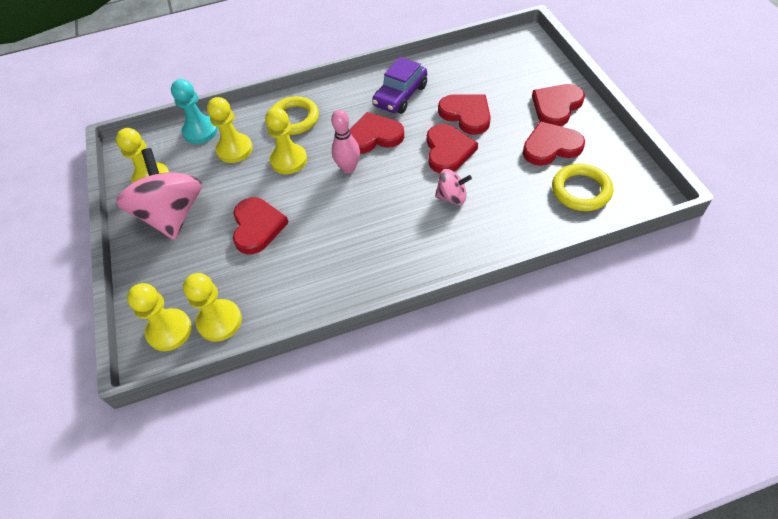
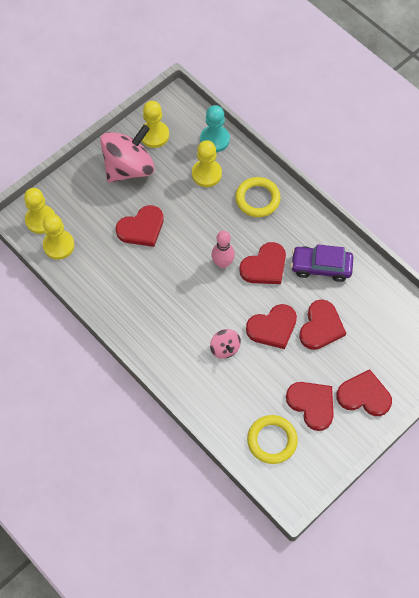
camera: 60 degrees right, 10 degrees up
yellow pawn [265,107,307,174] -> none
red heart [349,112,404,154] -> red heart turned 90 degrees clockwise [239,242,286,284]

